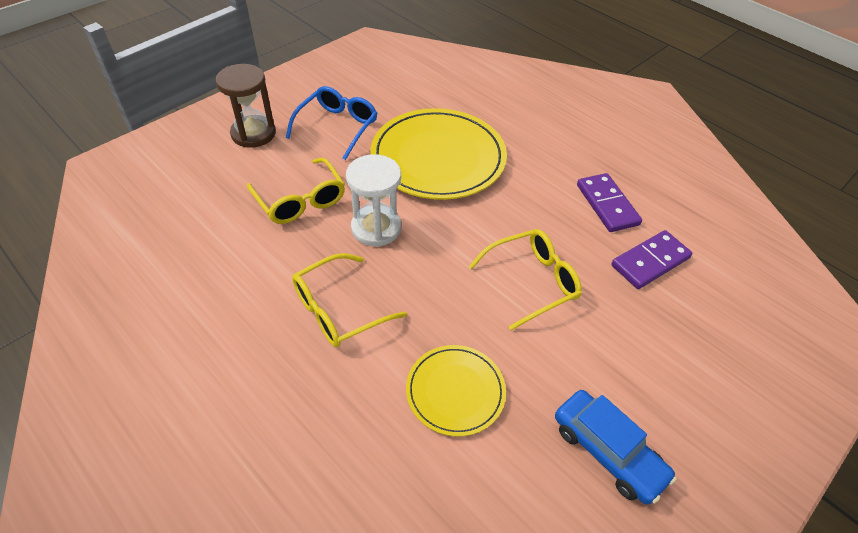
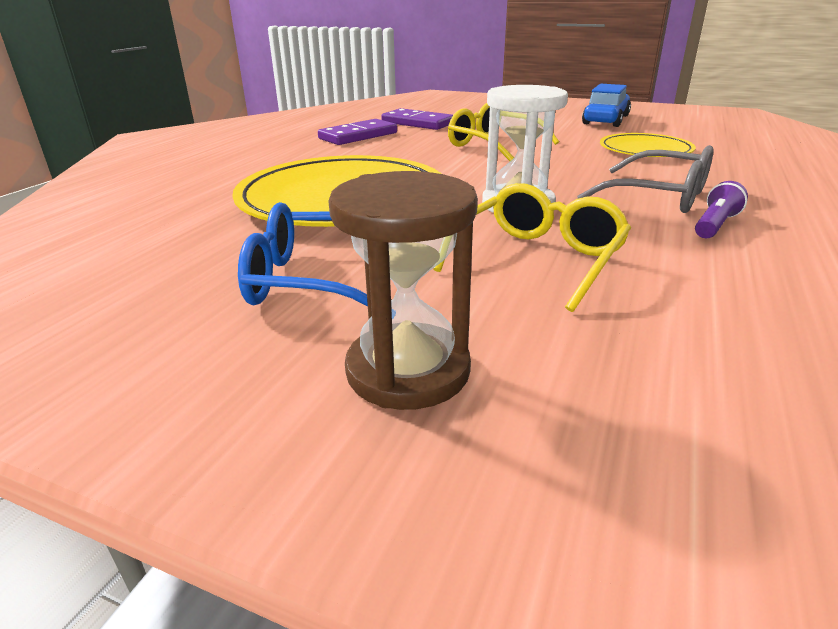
camera: 110 degrees left, 20 degrees down
yellow glasses [292,253,407,347] -> grey glasses [577,145,714,213]
none -> purple flashlight [695,181,748,238]

